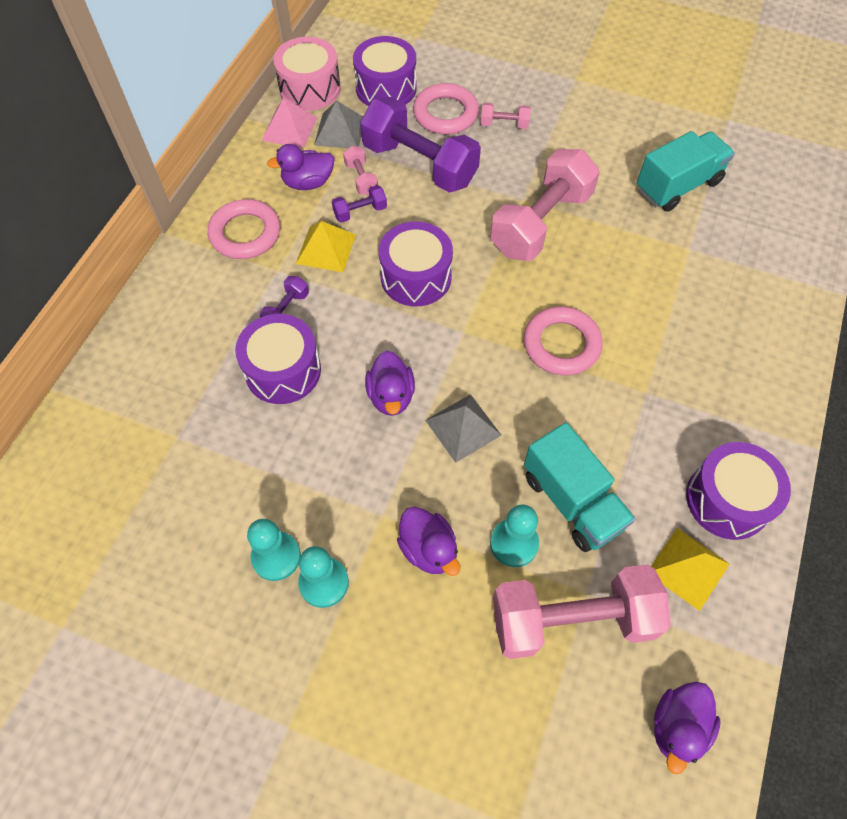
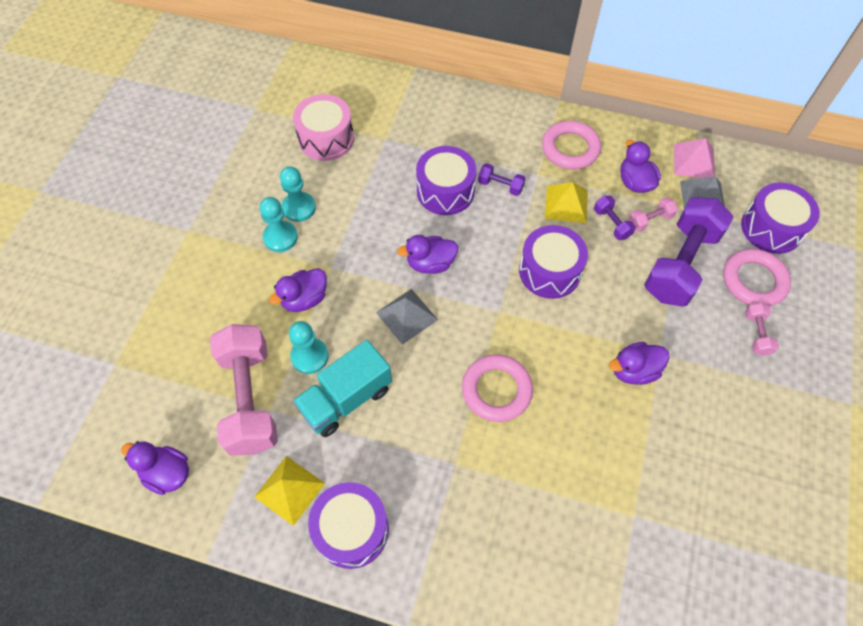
camera: 85 degrees right, 0 degrees up
pink drum [273,37,341,111] -> pink drum moved to [293,94,354,161]
pink dumbbell [490,149,600,261] -> purple duck [609,342,670,385]
turquoise truck [637,131,735,212] -> none

